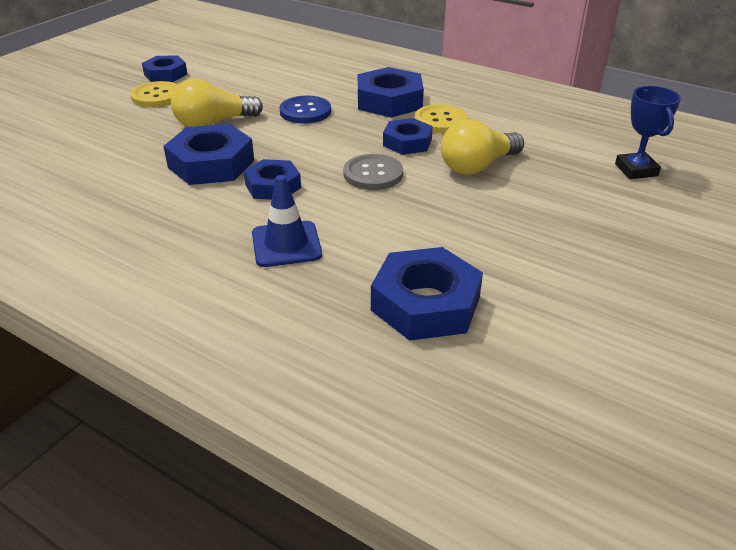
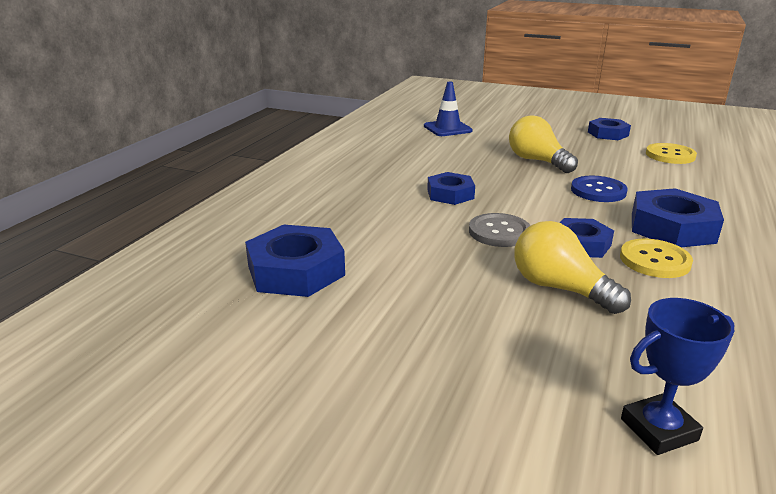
camera: 80 degrees right, 10 degrees down
yellow button [130,81,178,107] -> yellow button moved to [646,143,697,164]
blue nut [163,124,254,185] -> none
blue traffic cone [252,175,322,267] -> blue traffic cone moved to [424,82,472,136]

